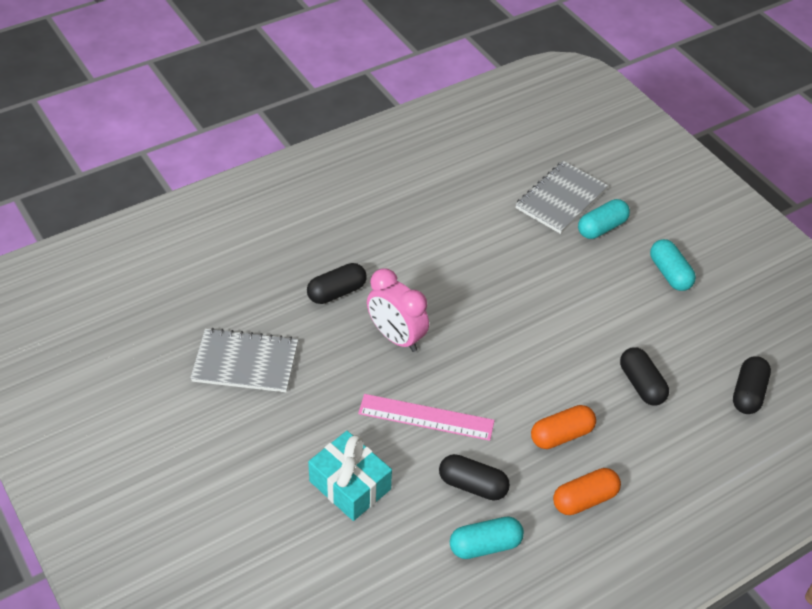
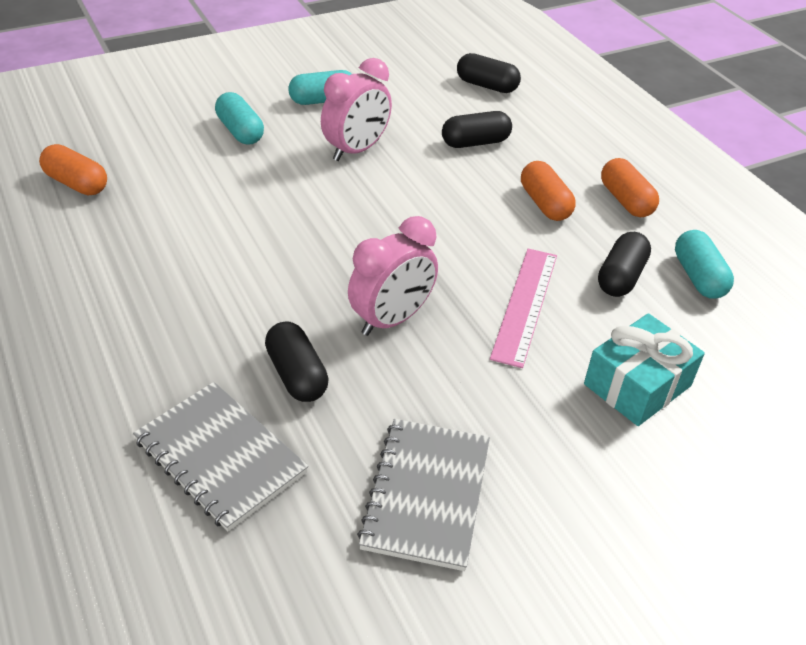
camera: 85 degrees left, 5 degrees down
grey notebook [515,161,608,234] -> grey notebook moved to [133,382,309,532]
none -> orange capsule [39,144,107,195]
none -> pink clock [321,58,392,161]

